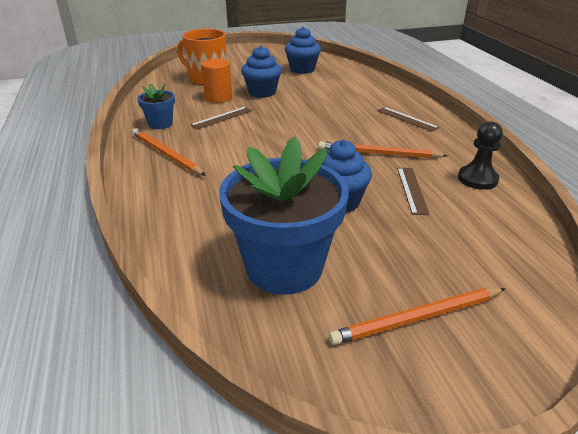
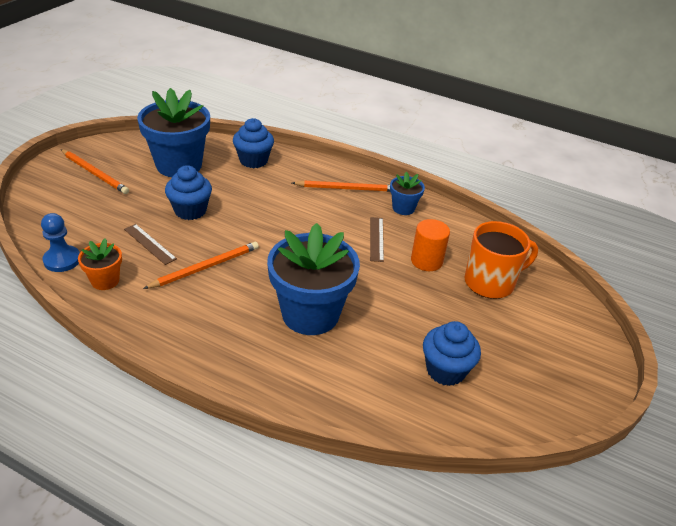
camera: 130 degrees right, 5 degrees up
blue cupcake [241,46,282,98] -> blue cupcake moved to [233,118,274,168]
orange pencil [329,288,506,345] -> orange pencil turned 105 degrees clockwise [60,149,129,194]
brown ruler [377,107,439,132] -> none
black pawn [458,121,503,190] -> orange flower pot [78,238,122,290]
none -> blue pawn [41,213,80,272]
none -> blue flower pot [267,223,360,335]

